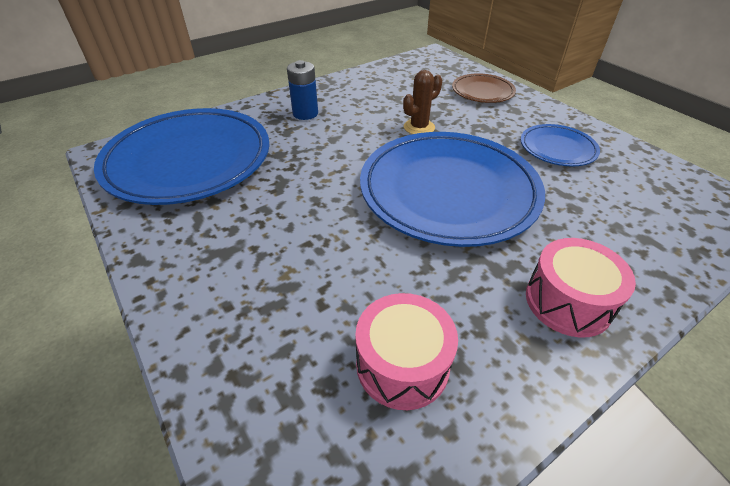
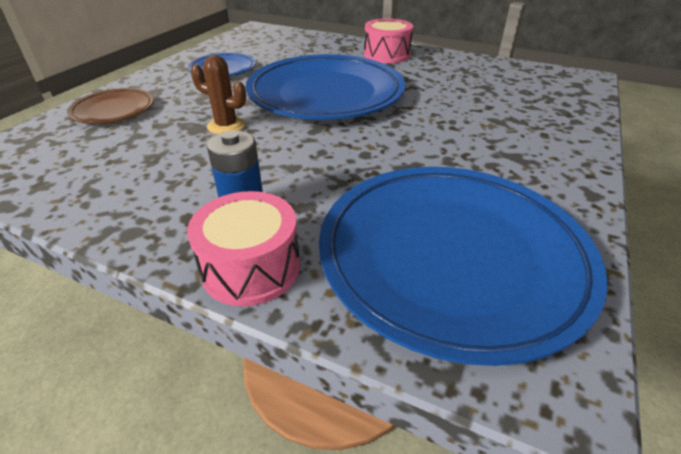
camera: 120 degrees left, 5 degrees down
pink drum [355,293,458,410] -> pink drum moved to [187,191,300,306]

